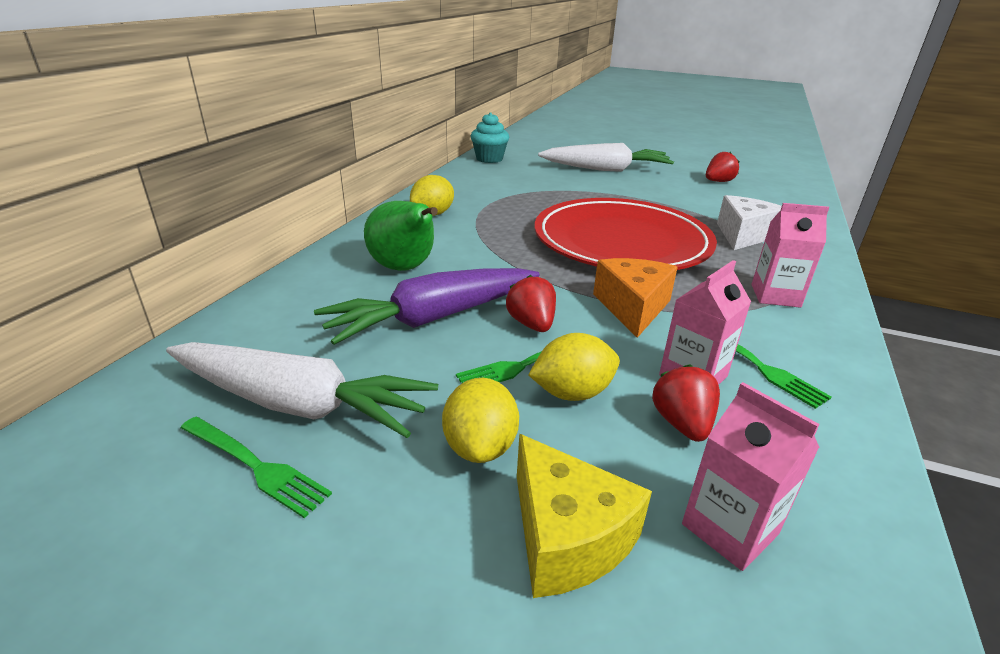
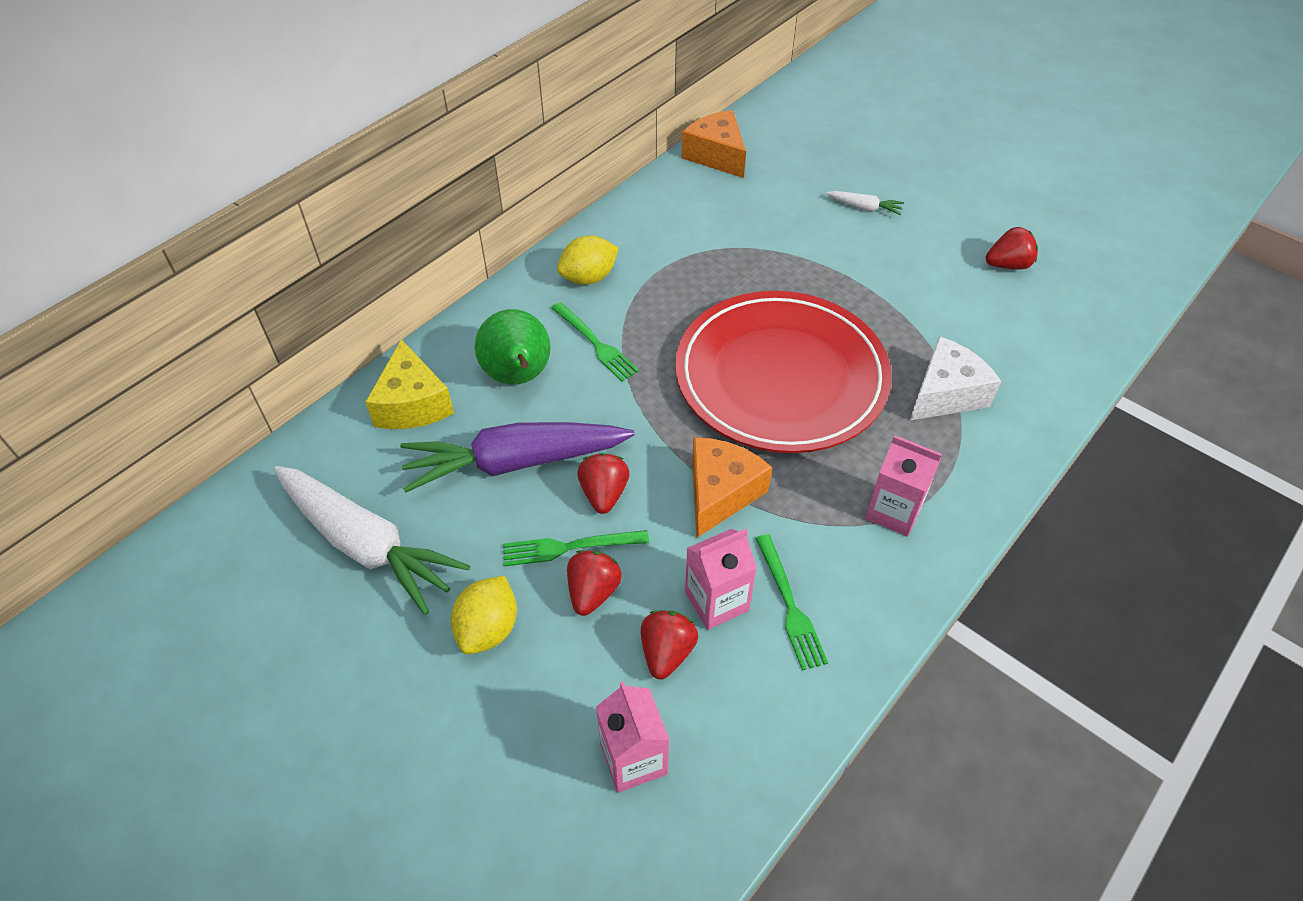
camera: 20 degrees right, 20 degrees up
green fork [180,417,332,518] -> green fork moved to [552,302,639,381]
turquoise cupcake [471,112,509,163] -> orange cheese [682,110,746,178]
yellow cheese [517,434,652,598] -> yellow cheese moved to [365,339,454,429]
yellow lemon [528,333,620,401] -> red strawberry [567,550,622,616]
white carrot [538,143,674,172] -> white carrot [826,191,904,215], size x0.42

